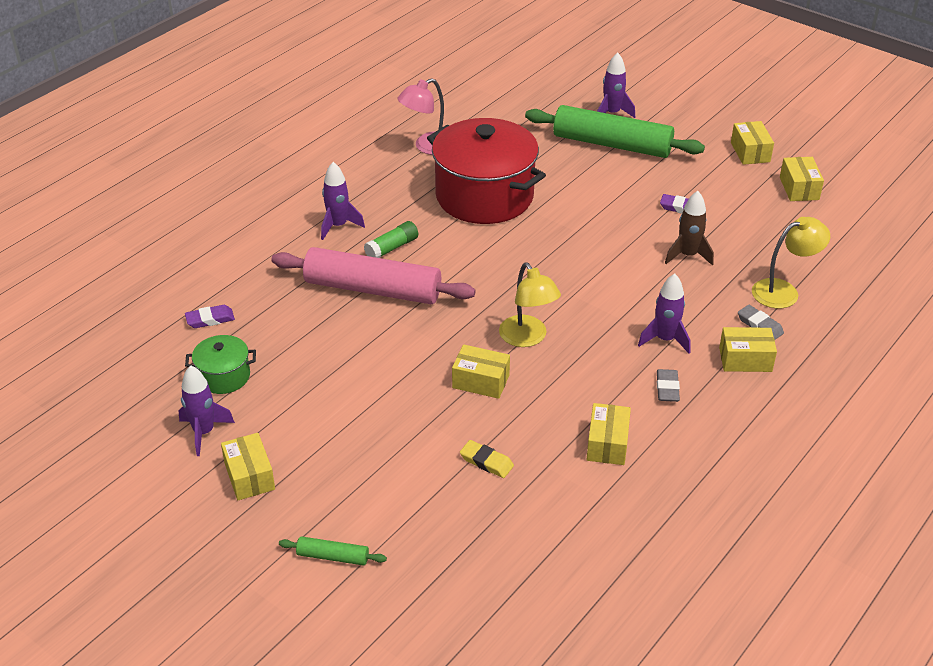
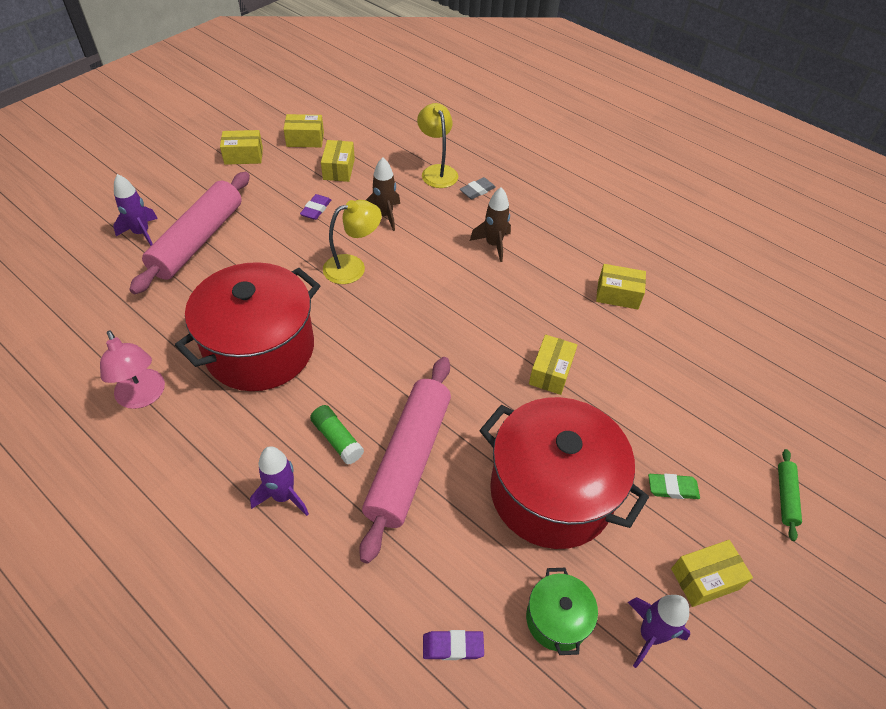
camera: 90 degrees left, 10 degrees up
purple eraser [185,305,235,328] -> purple eraser turned 75 degrees counterclockwise [423,630,484,660]
yellow eraser [460,440,514,478] -> none
yellow lamp [499,262,561,347] -> yellow lamp moved to [323,200,382,284]
green rolling pin [525,105,705,158] -> pink rolling pin [129,172,250,294]
purple rocket [638,273,691,353] -> brown rocket [470,187,511,262]
grey eraser [657,369,680,402] -> none
yellow box [719,327,777,372] -> yellow box moved to [321,140,355,182]
none -> red pot [479,397,649,549]
none -> green eraser [648,474,700,499]

